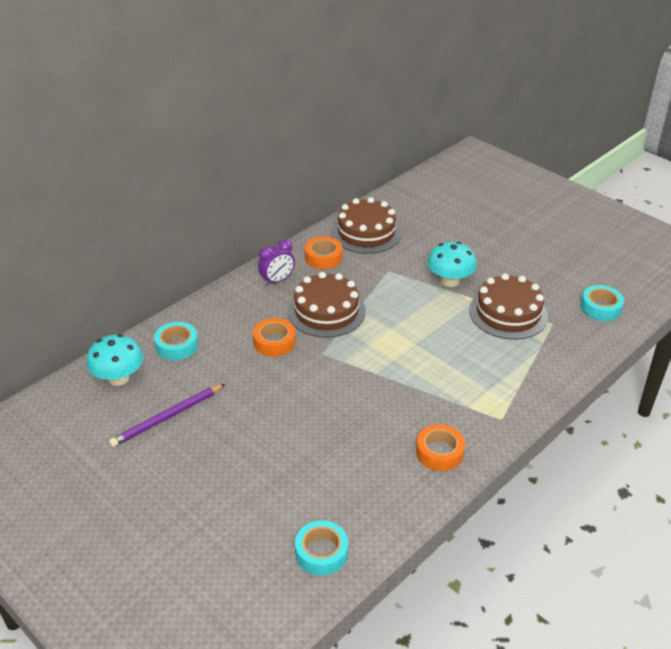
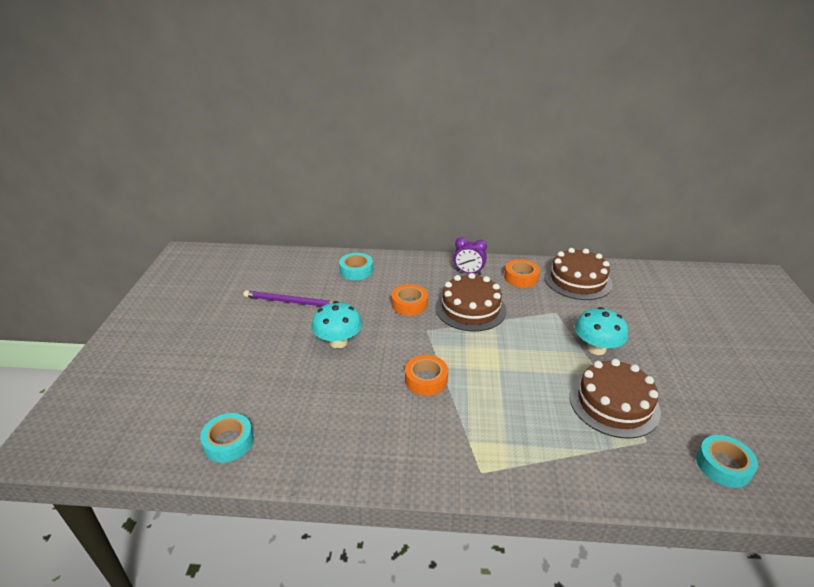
camera: 50 degrees right, 5 degrees down
turquoise mushroom [86,334,143,386] -> turquoise mushroom moved to [312,301,362,348]
orange tape [416,424,465,471] -> orange tape moved to [405,355,448,396]

